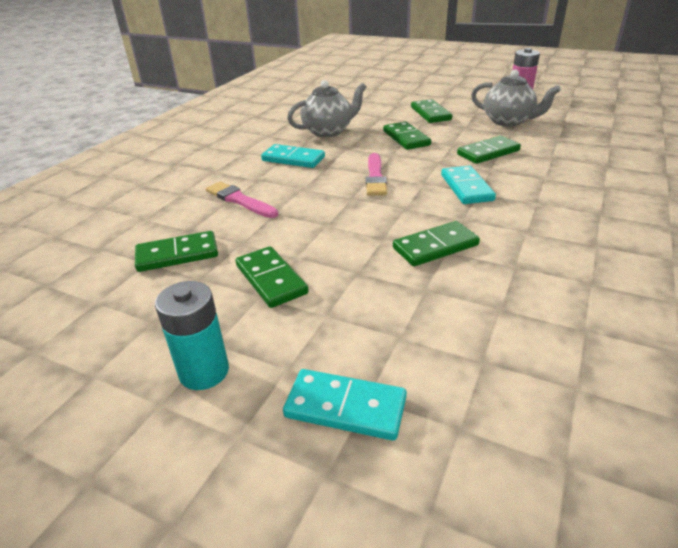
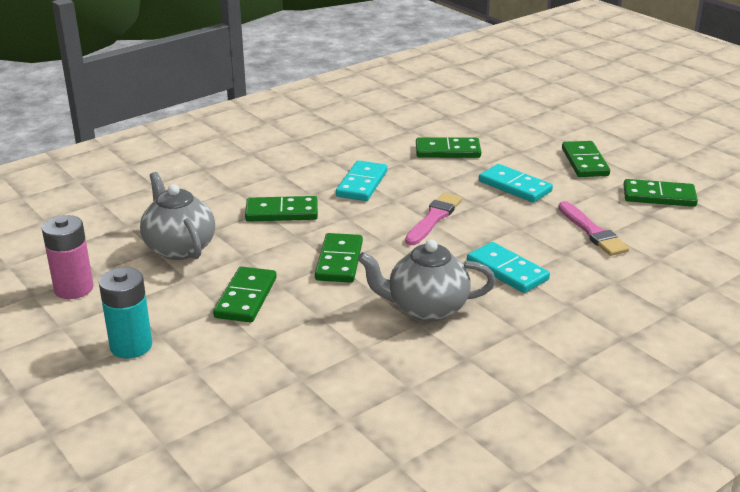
camera: 155 degrees left, 5 degrees down
turquoise battery [155,281,229,390] -> turquoise battery moved to [99,267,152,359]
turquoise domino [283,369,407,441] -> turquoise domino moved to [479,164,553,202]

